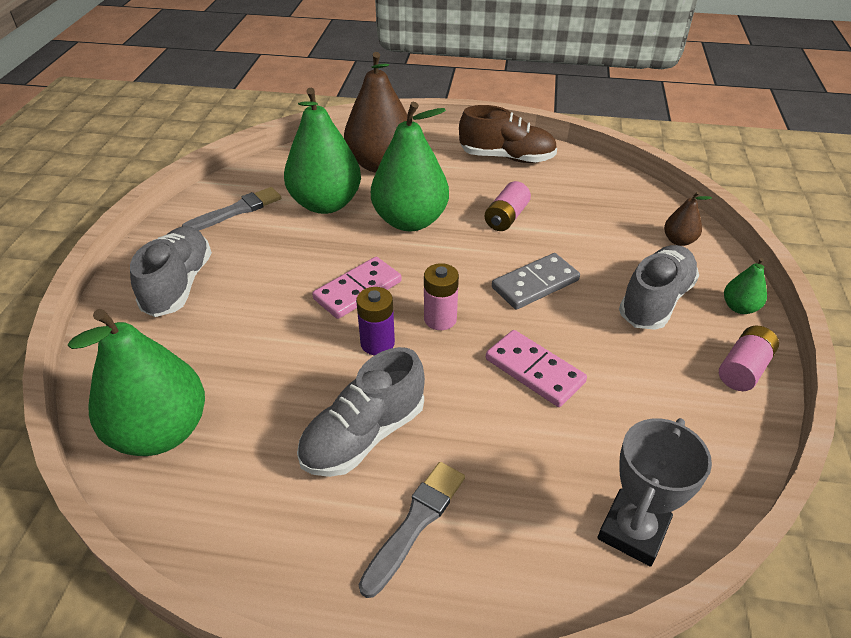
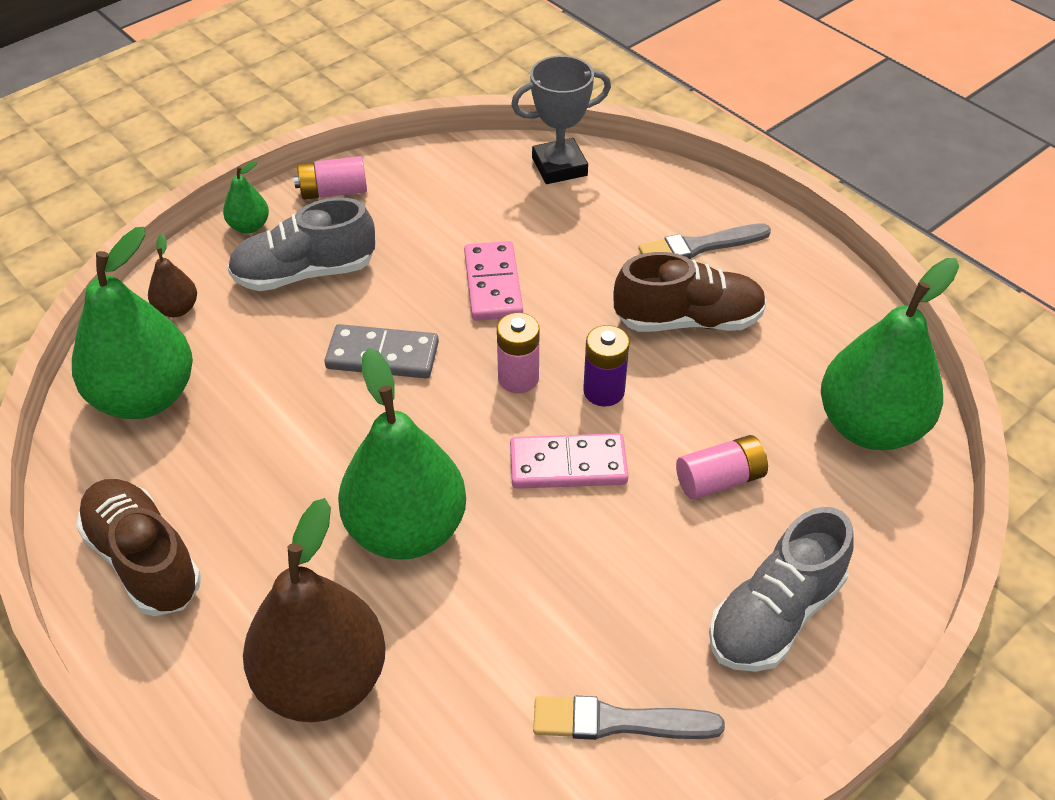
camera: 140 degrees left, 5 degrees up
green pear [284,88,361,214] -> green pear moved to [72,227,193,419]
grey shoe [297,347,425,477] -> brown shoe [613,252,767,332]
pink battery [485,181,531,231] -> pink battery moved to [676,435,768,500]

